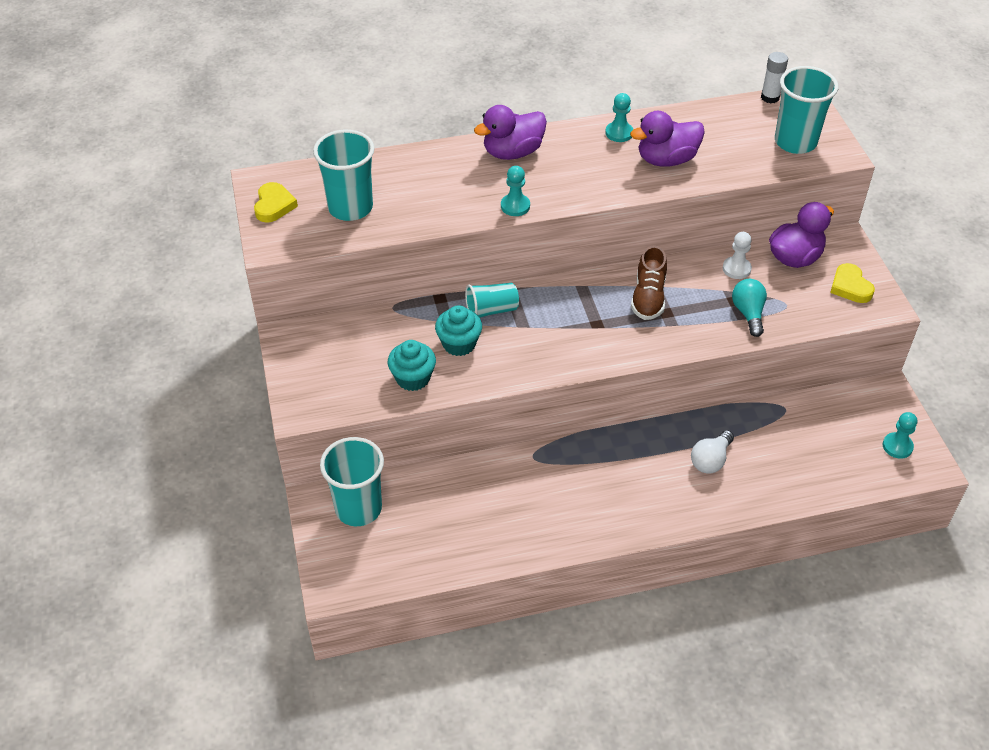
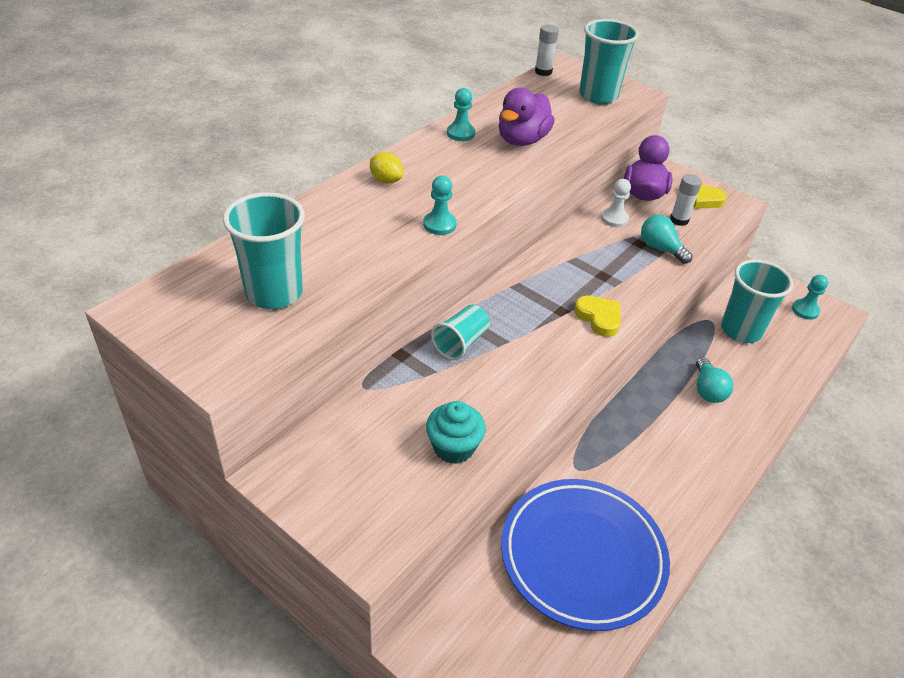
camera: 40 degrees left, 5 degrees down
yellow heart [254,182,298,223] -> yellow heart moved to [574,296,621,337]
turquoise cup [320,437,384,526] -> turquoise cup moved to [721,259,793,343]
turquoise cupcake [435,305,482,356] -> none
purple duck [474,105,547,160] -> yellow lemon [370,152,403,184]
brown shoe [631,246,667,320] -> none
white light bulb [691,430,734,474] -> turquoise light bulb [696,357,733,403]
none -> blue plate [501,479,670,631]
none -> white glue stick [670,174,702,226]

